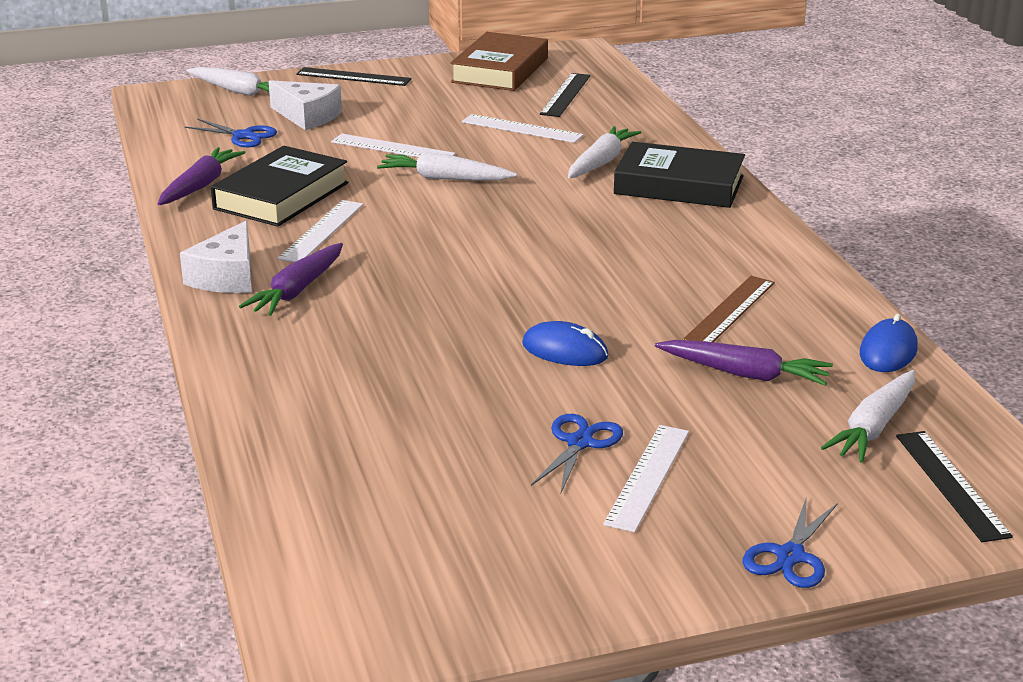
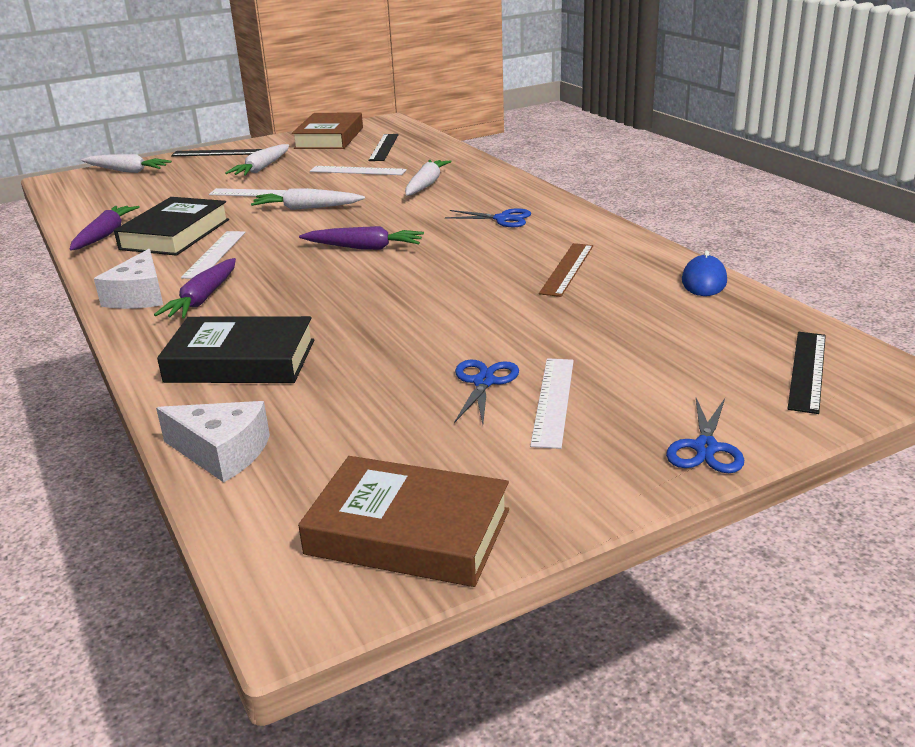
camera: 10 degrees left, 0 degrees up
blue scissors [185,119,277,147] -> blue scissors moved to [445,208,531,227]
white cheese [268,80,342,130] -> white cheese moved to [156,401,270,483]
blue mouse [522,321,608,366] -> none
black book [614,142,745,208] -> black book moved to [157,316,314,383]
purple carrot [655,340,833,386] -> purple carrot moved to [299,226,424,250]
white carrot [821,370,915,463] -> white carrot moved to [225,144,289,176]
black ruler [896,431,1013,542] -> black ruler turned 45 degrees clockwise [788,332,826,414]
none -> brown book [298,456,509,587]

